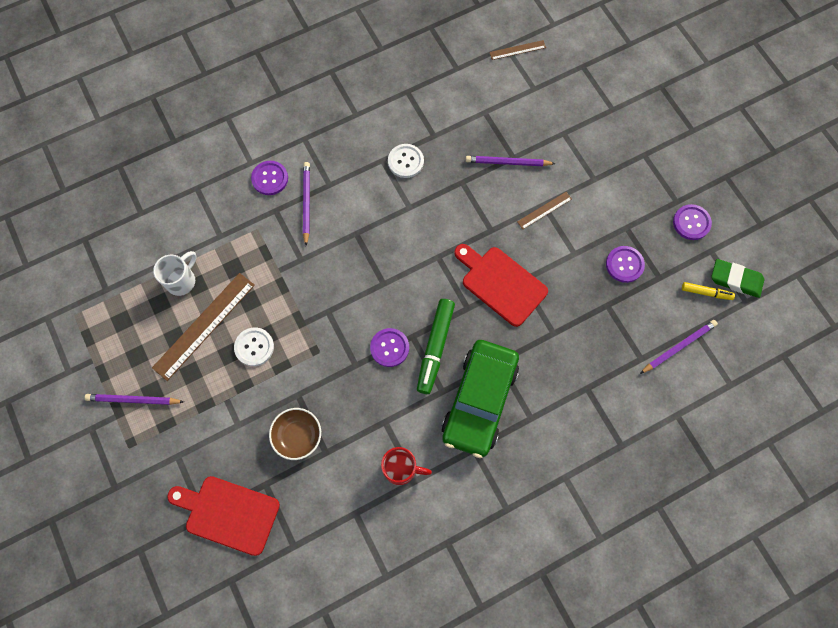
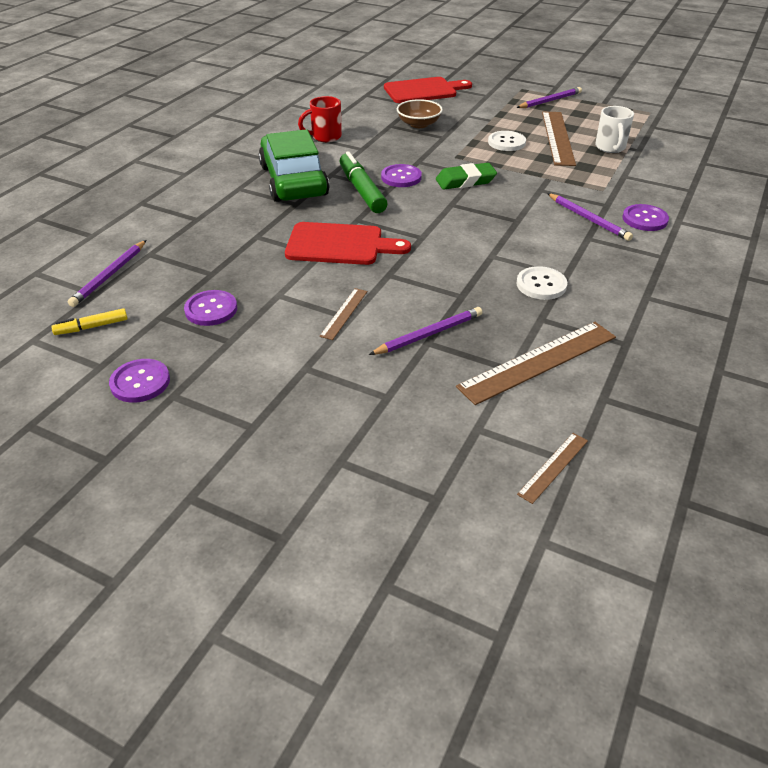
camera: 145 degrees right, 30 degrees down
green eraser [711,259,764,298] -> green eraser moved to [436,163,497,189]
none -> brown ruler [456,322,616,405]

